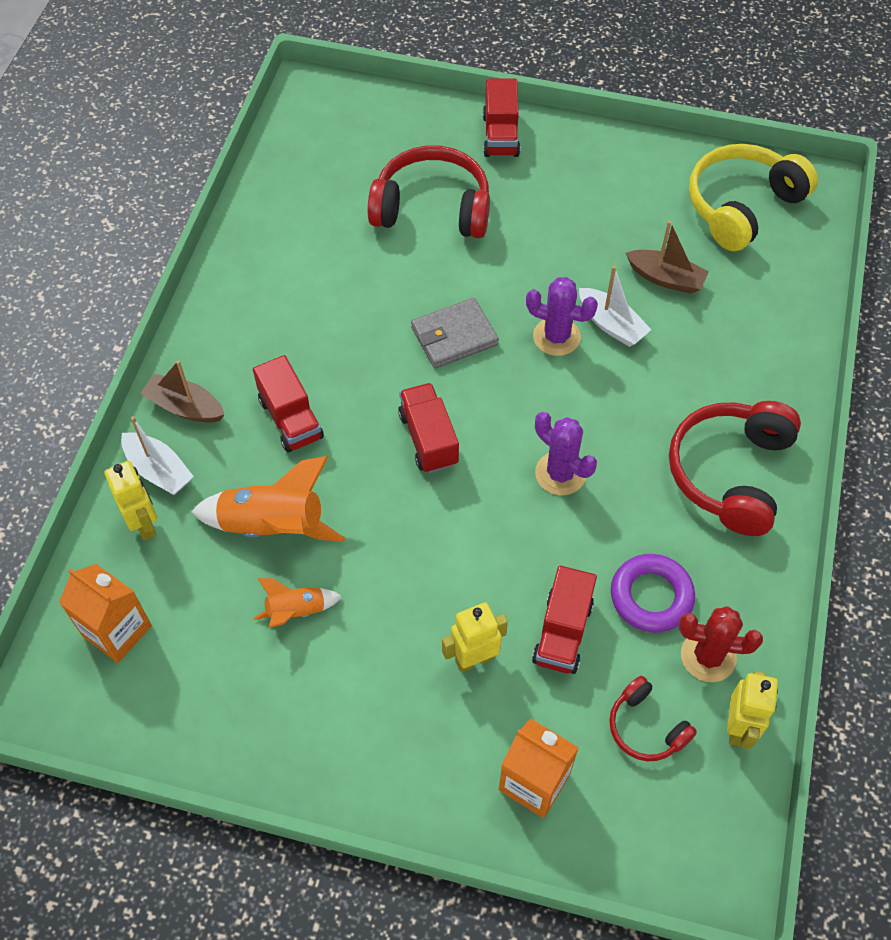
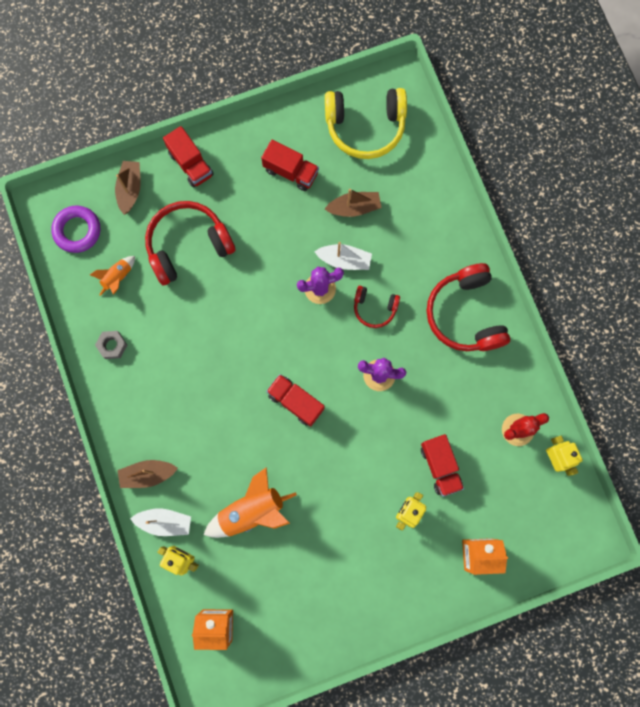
camera: 35 degrees left, 20 degrees up
red truck [253,355,324,452] -> red truck moved to [261,140,319,191]
orange rocket [254,578,342,628] -> orange rocket moved to [90,256,135,296]
grey wallet [411,298,499,369] -> none
red headphones [609,676,697,761] -> red headphones moved to [354,286,400,328]
purple ring [611,554,695,633] -> purple ring moved to [51,206,100,253]
yellow headphones [689,144,818,251] -> yellow headphones turned 105 degrees counterclockwise [325,88,407,159]
none -> grey nut [95,331,127,359]
none -> brown boat [115,161,141,215]

